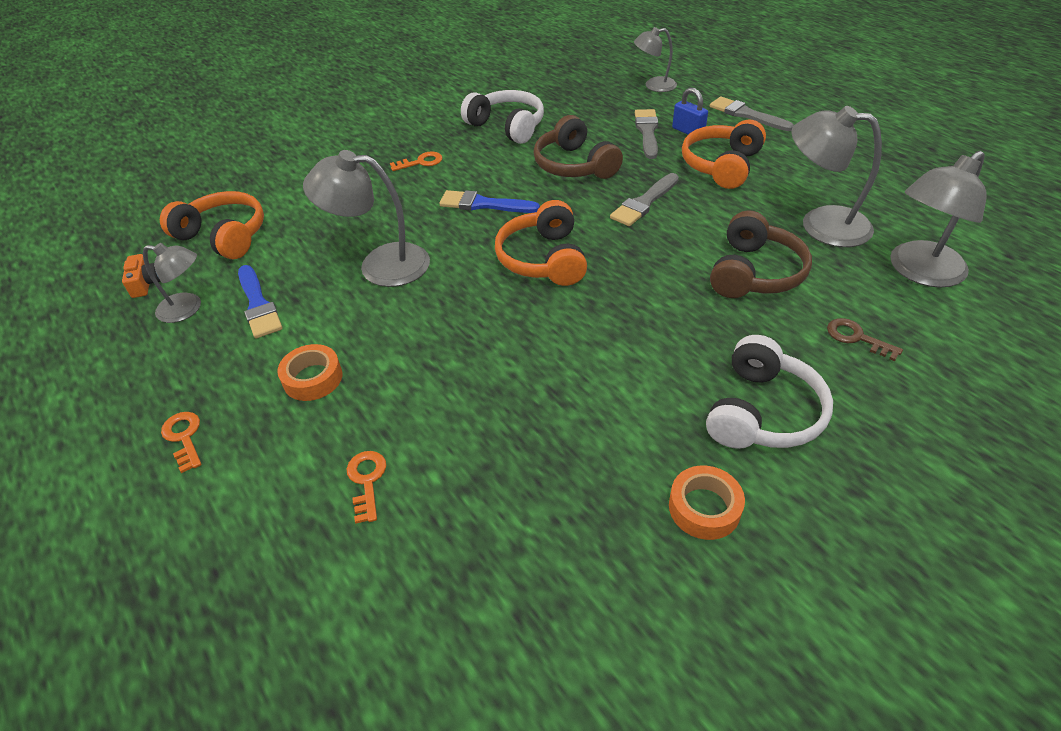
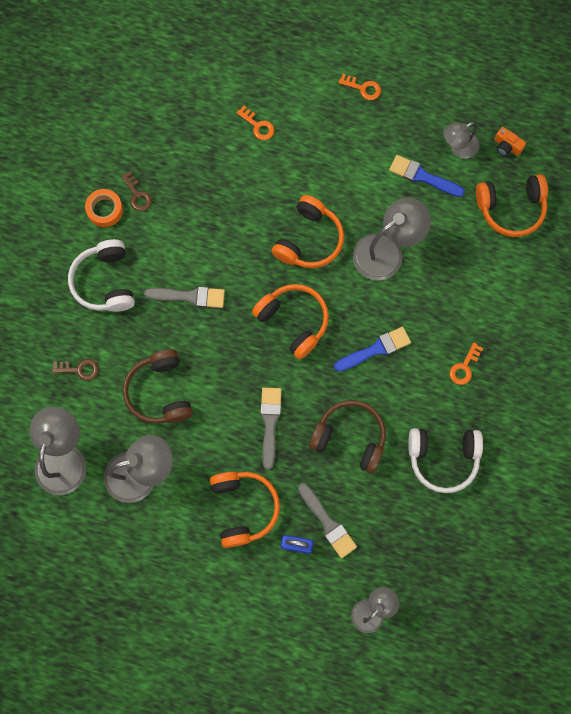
camera: 140 degrees right, 30 degrees up
orange tape [277,344,342,401] -> none
grey brush [710,97,794,131] -> grey brush moved to [144,287,225,308]
none -> brown key [121,171,152,211]
none -> orange headphones [272,195,344,268]

